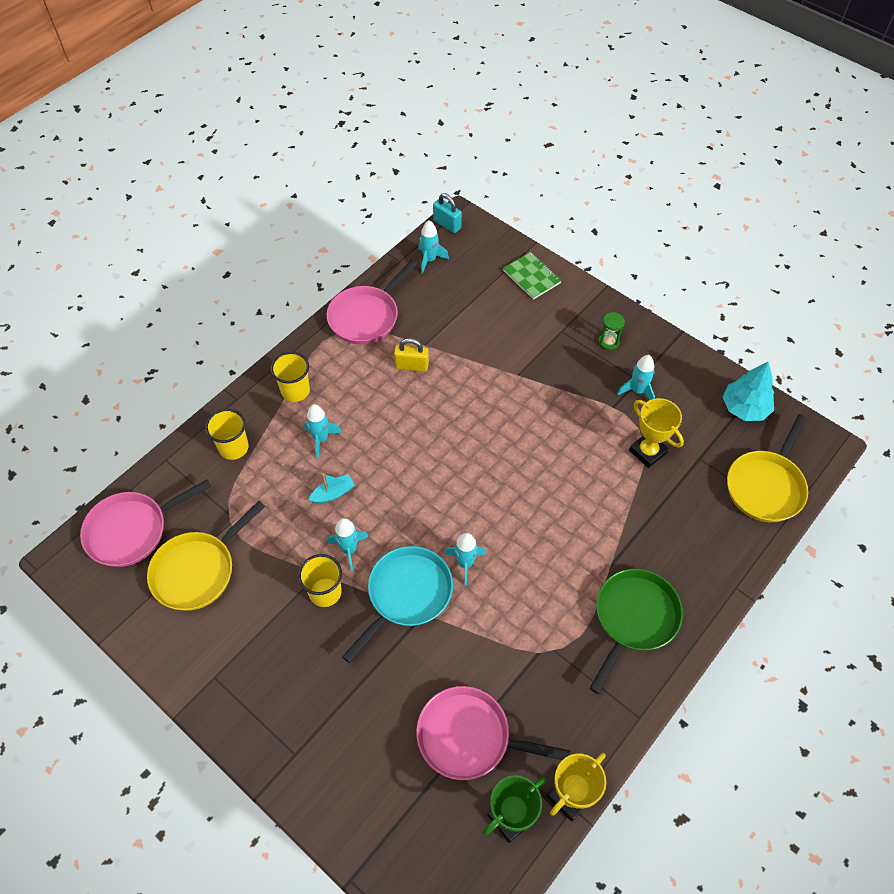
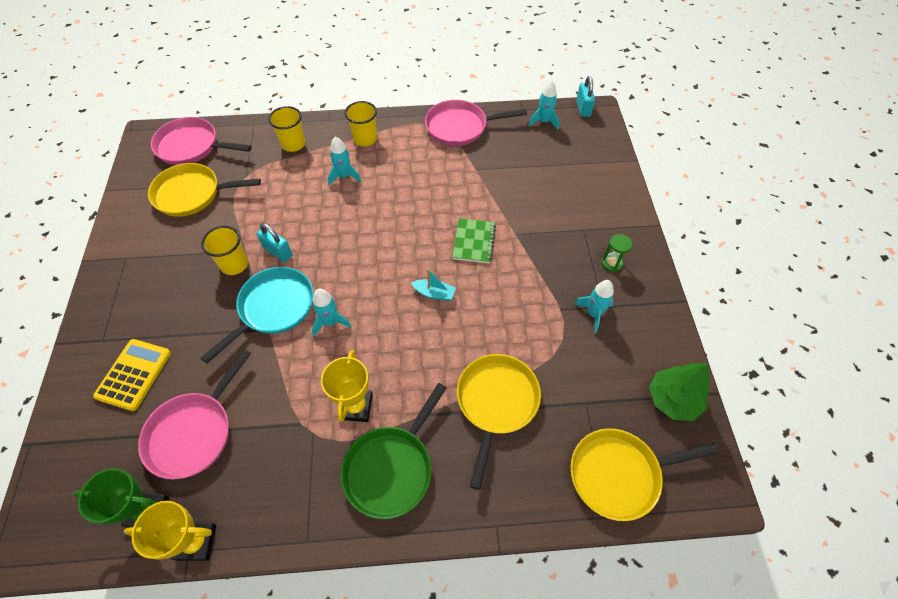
camera: 45 degrees right, 0 degrees up
turquoise boat [309,474,355,503] -> turquoise boat moved to [411,269,456,301]
turquoise rocket [328,518,368,571] -> turquoise padlock [257,223,293,262]
turquoise pan [342,546,453,663] -> turquoise pan turned 45 degrees counterclockwise [201,267,314,364]
yellow padlock [394,338,429,372] -> none
pink pan [416,686,570,780] -> pink pan turned 120 degrees counterclockwise [138,349,251,480]
green notebook [503,252,562,300] -> green notebook moved to [452,218,496,263]
green pan [589,569,683,694] -> green pan turned 135 degrees clockwise [340,383,447,519]
yellow trophy [629,398,684,468] -> yellow trophy moved to [321,350,373,422]
turquoise tree [723,361,774,421] -> green tree [649,363,709,421]
none -> yellow calculator [93,339,171,411]
none -> yellow pan [457,354,541,490]

